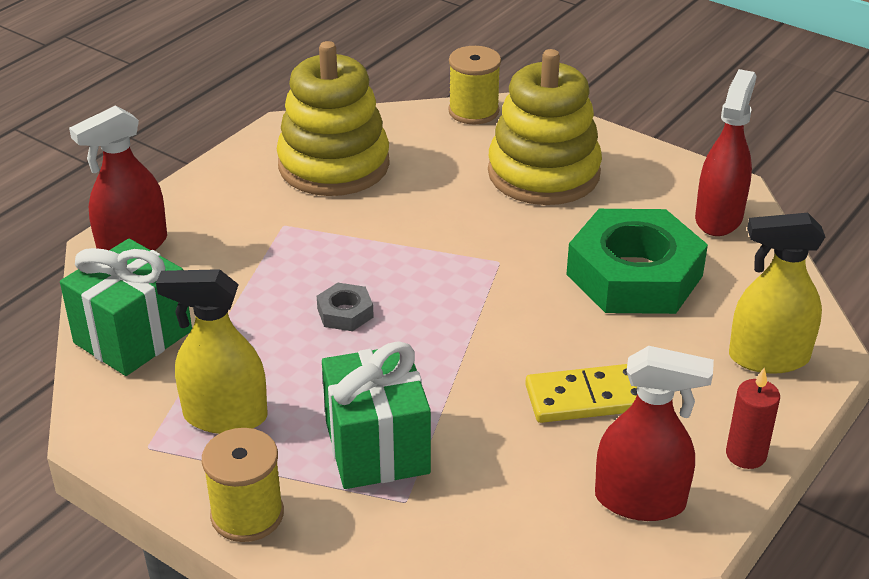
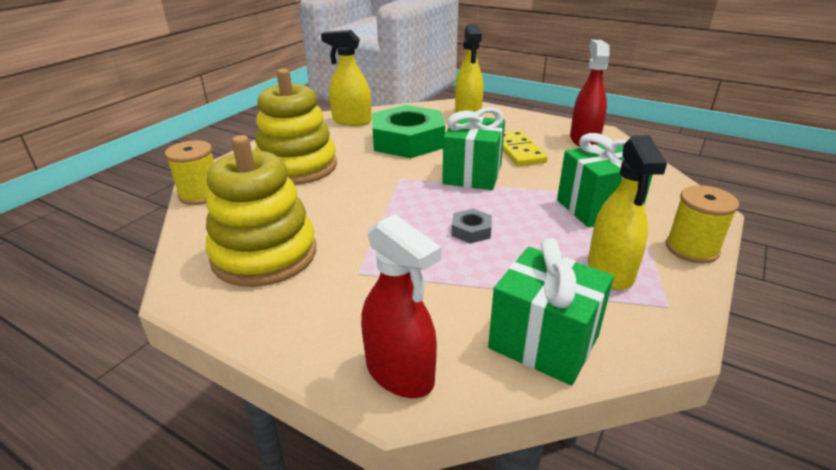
camera: 95 degrees left, 5 degrees down
red spray bottle [695,69,757,236] -> yellow spray bottle [321,30,372,126]
red candle [726,368,780,469] -> none
none -> green gift [442,107,505,190]

